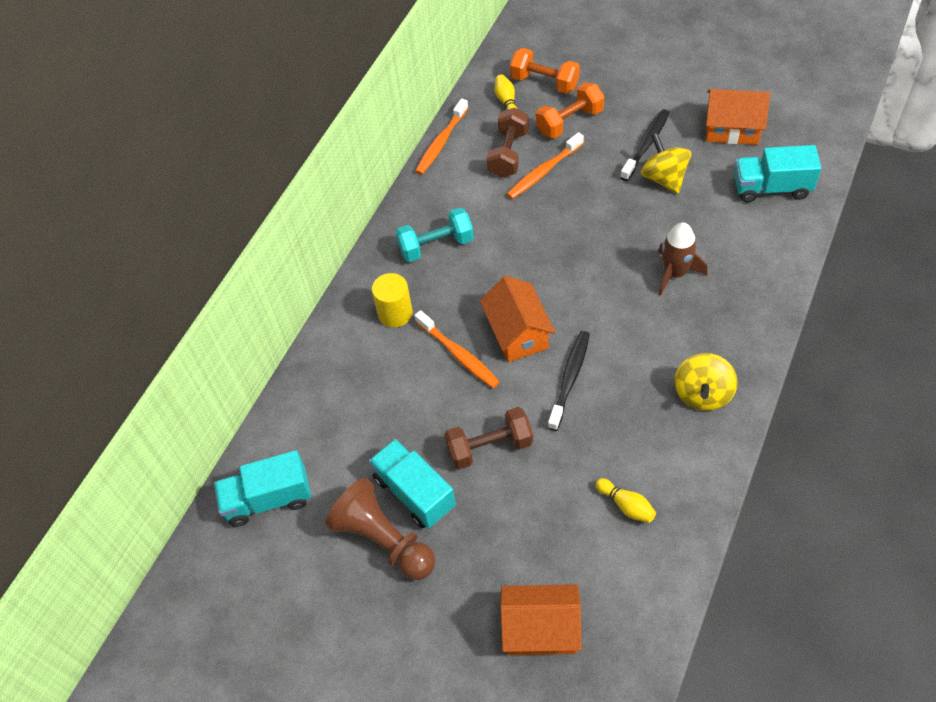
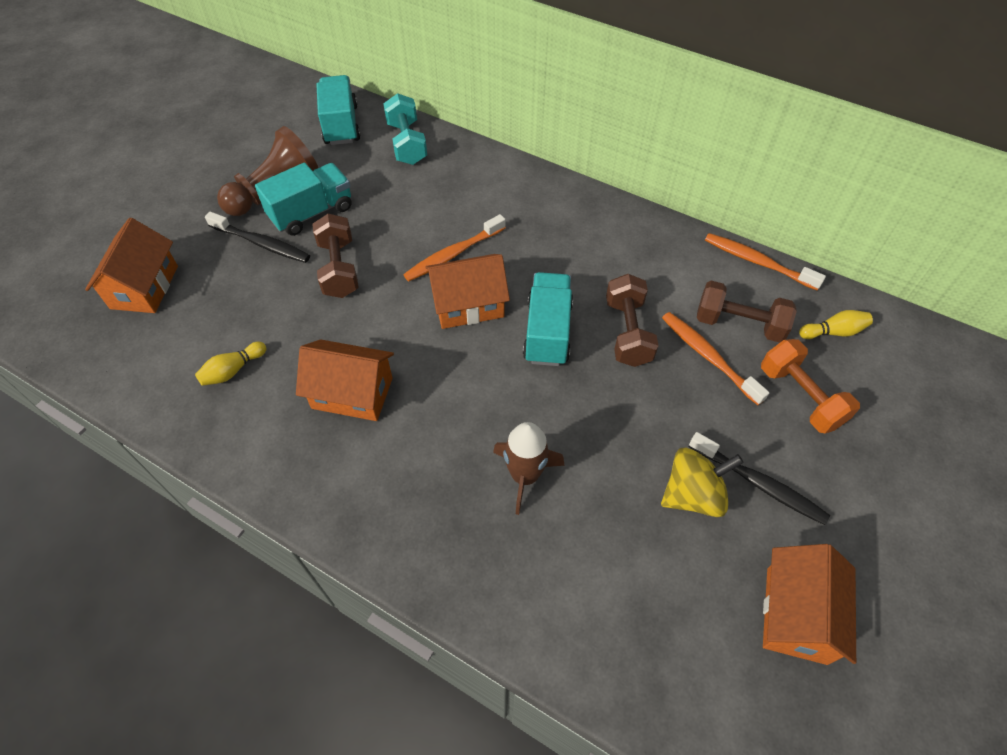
camera: 90 degrees right, 0 degrees up
yellow cylinder [372,273,413,327] -> none
turquoise dumbbell [396,208,474,262] -> turquoise dumbbell moved to [383,93,427,165]
orange dumbbell [510,48,580,94] -> none
black toothbrush [548,331,590,431] -> black toothbrush moved to [205,212,310,263]
yellow spinning top [674,353,738,411] -> none
turquoise truck [734,145,821,202] -> turquoise truck moved to [523,272,573,366]
none -> orange house [296,339,394,421]
none -> brown dumbbell [606,274,659,367]

